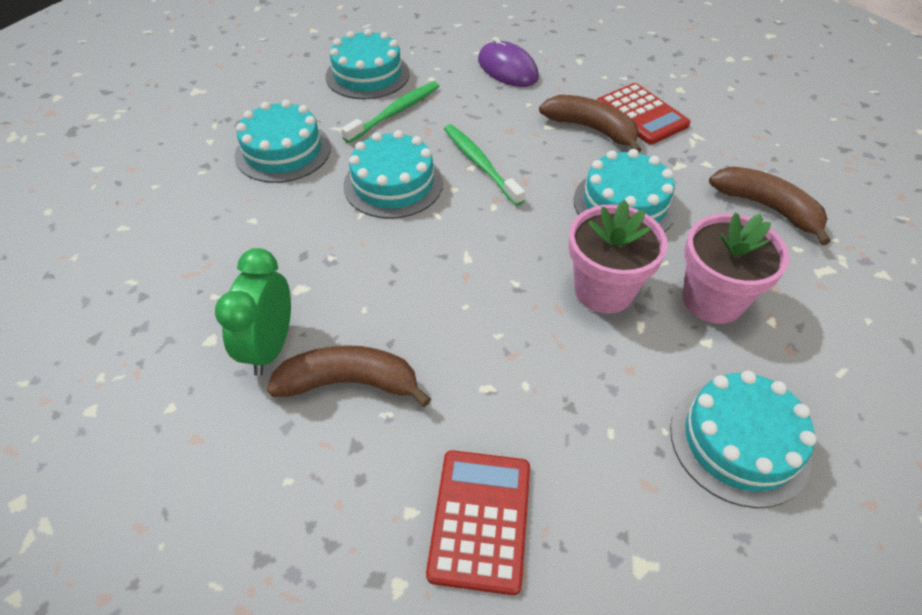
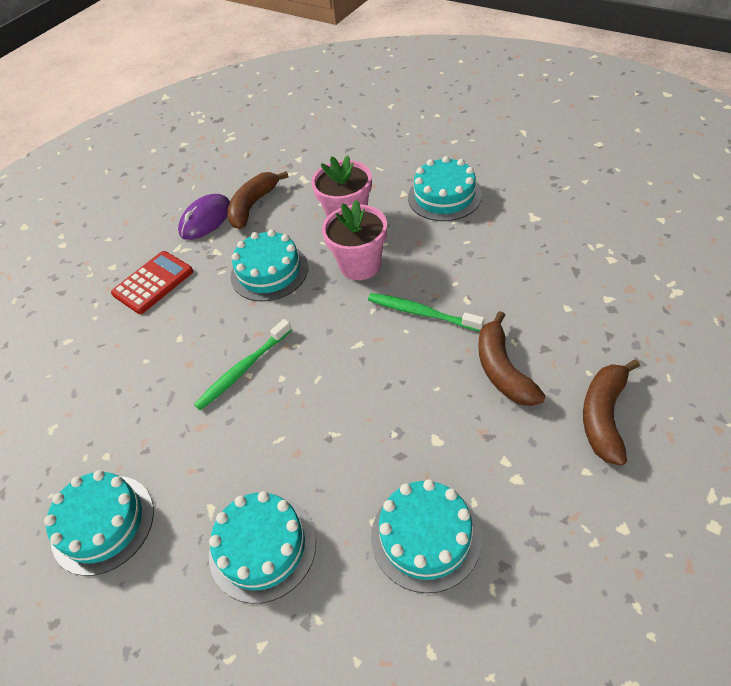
camera: 100 degrees left, 0 degrees up
green clock [215,248,291,376] -> none
green toothbrush [341,81,439,143] -> green toothbrush moved to [368,293,484,332]
turquoise cake [344,130,443,219] -> turquoise cake moved to [371,479,482,593]
red calculator [426,450,530,595] -> none
purple mouse [478,37,539,87] -> purple mouse moved to [178,194,230,240]
brown banana [539,95,641,153] -> brown banana moved to [583,359,640,466]

